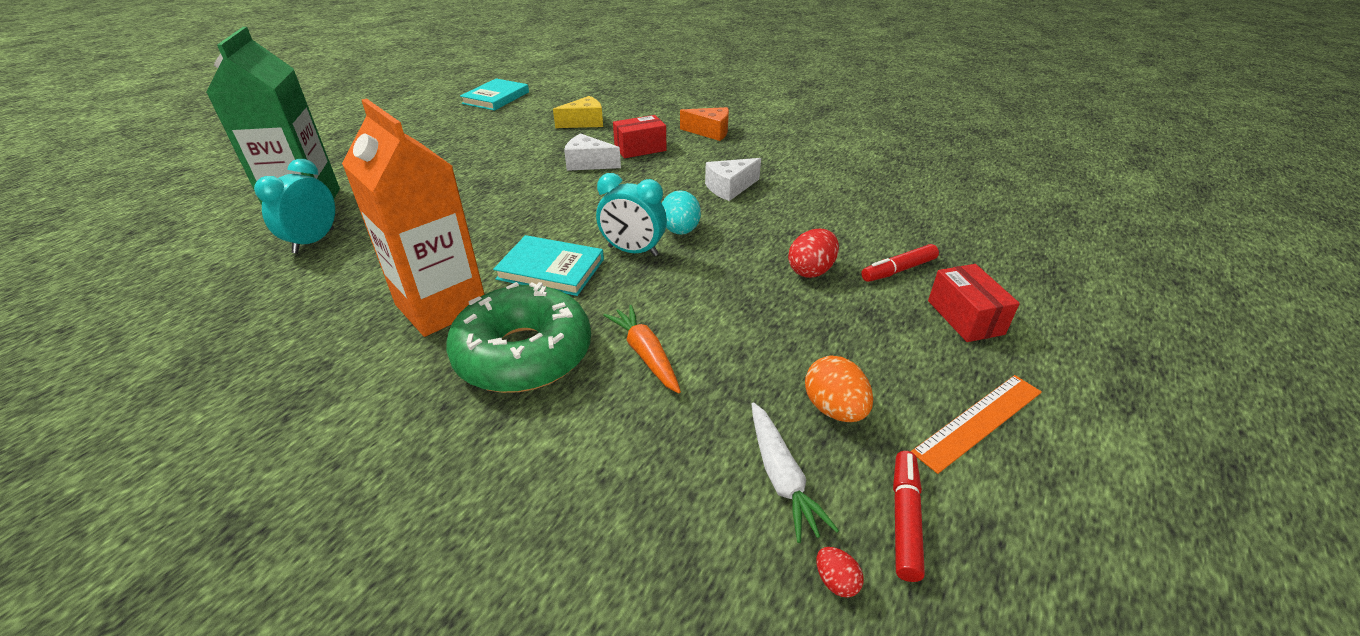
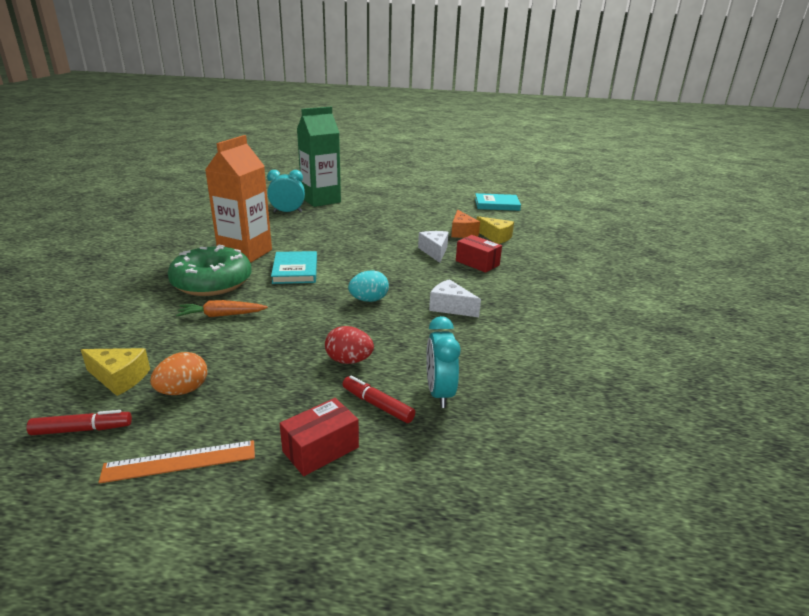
camera: 65 degrees right, 10 degrees down
turquoise clock [596,173,667,256] -> turquoise clock moved to [426,316,461,408]
orange carrot [603,305,681,393] -> orange carrot turned 135 degrees counterclockwise [176,300,268,317]
orange cheese [680,107,729,141] -> orange cheese moved to [451,210,480,238]
white carrot [751,402,839,543] -> yellow cheese [81,348,150,396]
red egg [816,547,864,598] -> none
orange ruler [911,375,1042,474] -> orange ruler turned 45 degrees counterclockwise [98,440,255,484]

